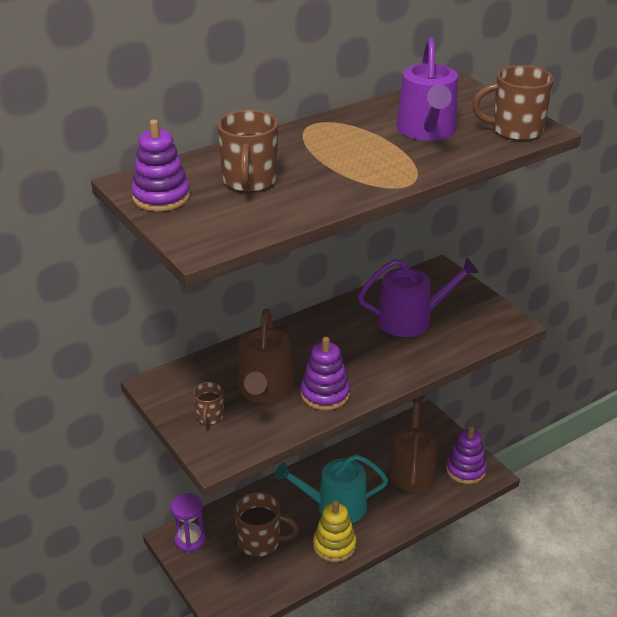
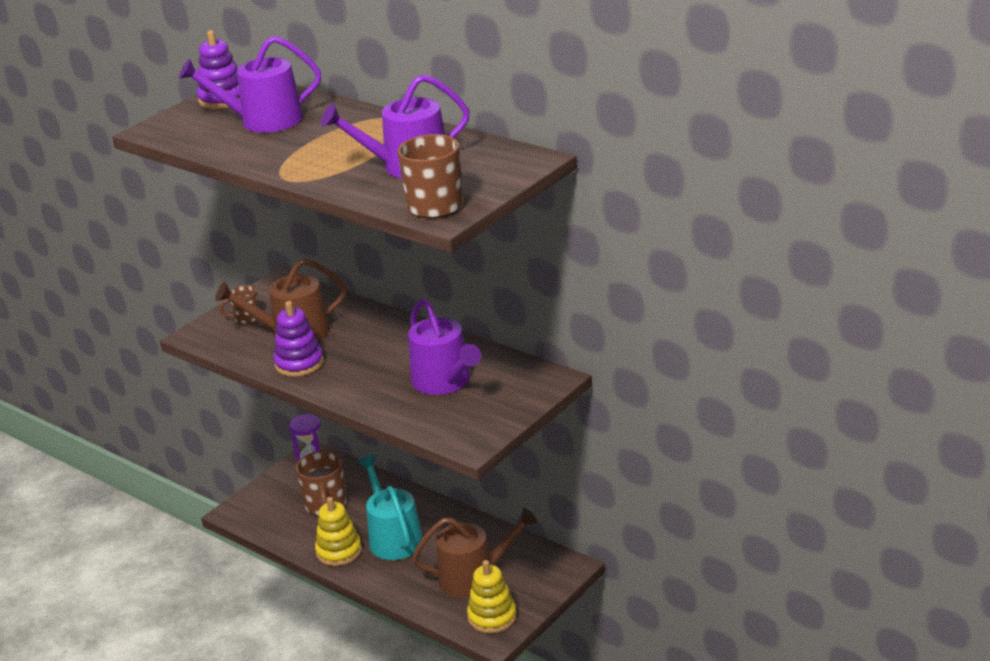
camera: 75 degrees right, 5 degrees down
brown mug [217,110,278,193] -> purple watering can [179,36,321,133]
purple stacking toy [446,426,487,484] -> yellow stacking toy [467,560,517,633]

